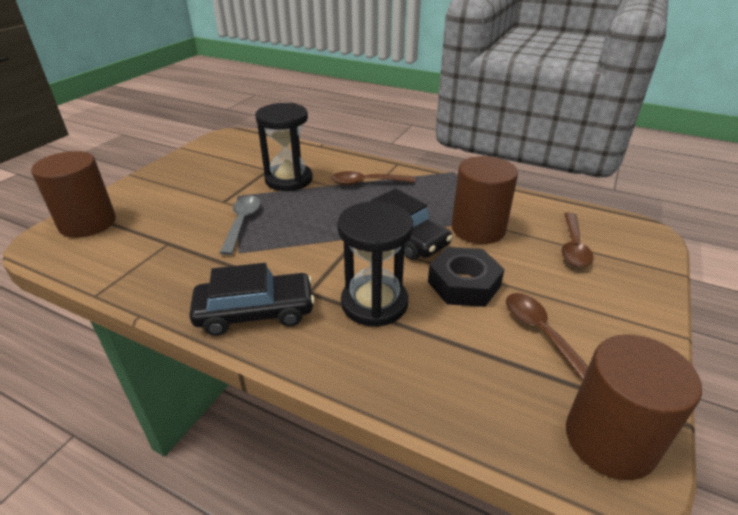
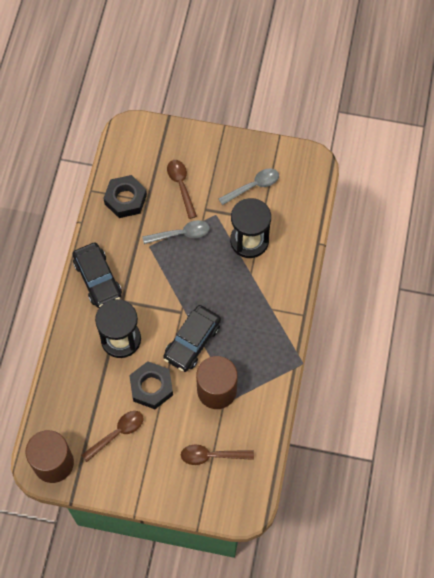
camera: 75 degrees right, 30 degrees up
brown cylinder [31,151,116,238] -> none
brown spoon [331,171,415,185] -> brown spoon moved to [167,160,197,219]
none -> black nut [103,175,147,218]
none -> grey spoon [219,168,279,205]

